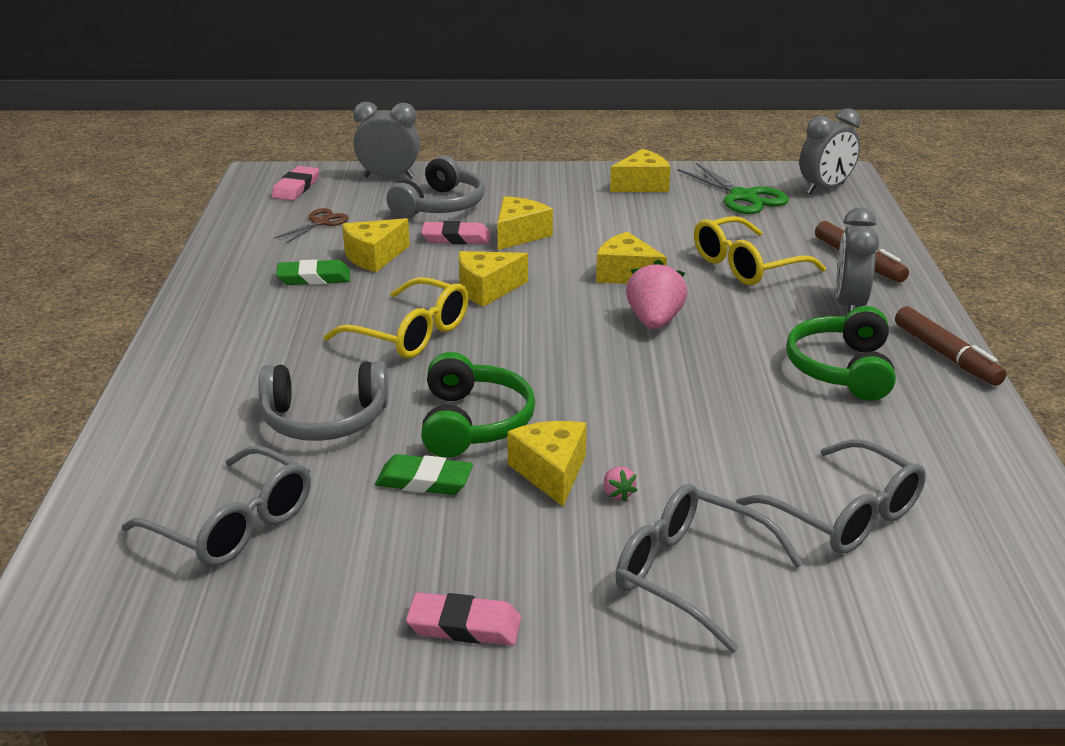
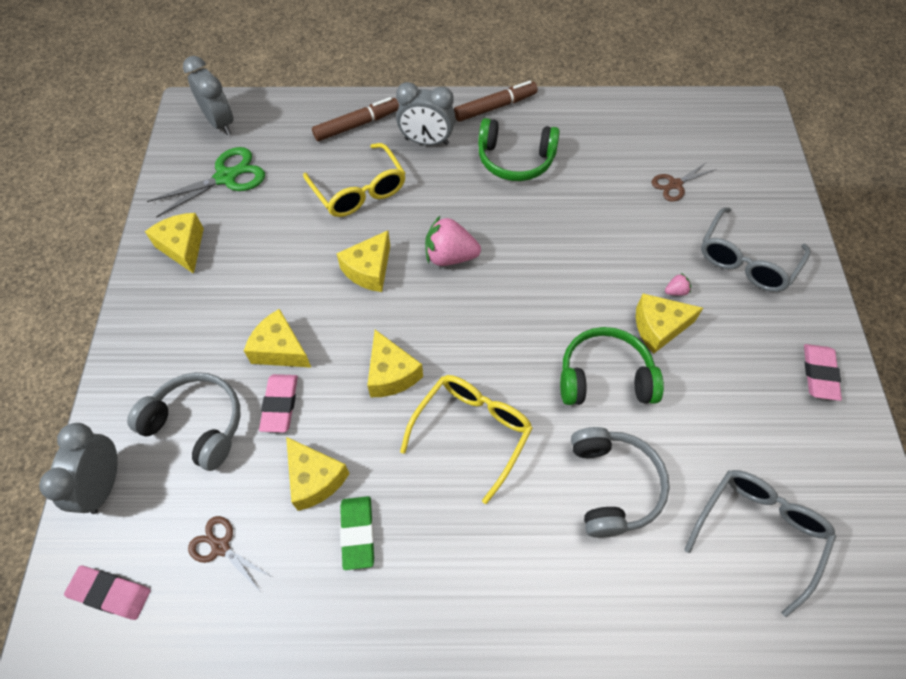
camera: 90 degrees left, 30 degrees up
green eraser [375,454,473,495] -> none
grey glasses [736,439,926,554] -> brown scissors [652,162,716,202]

